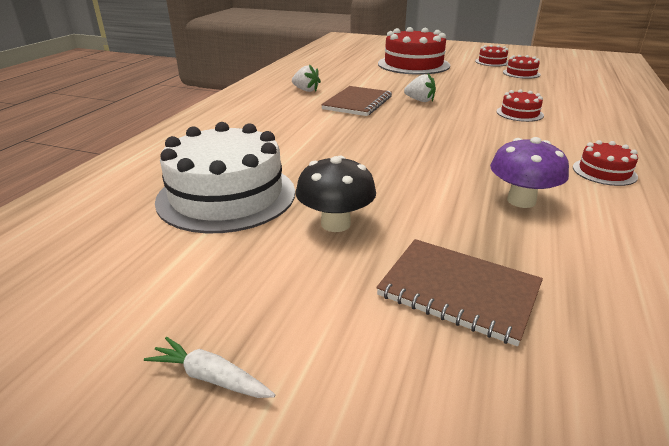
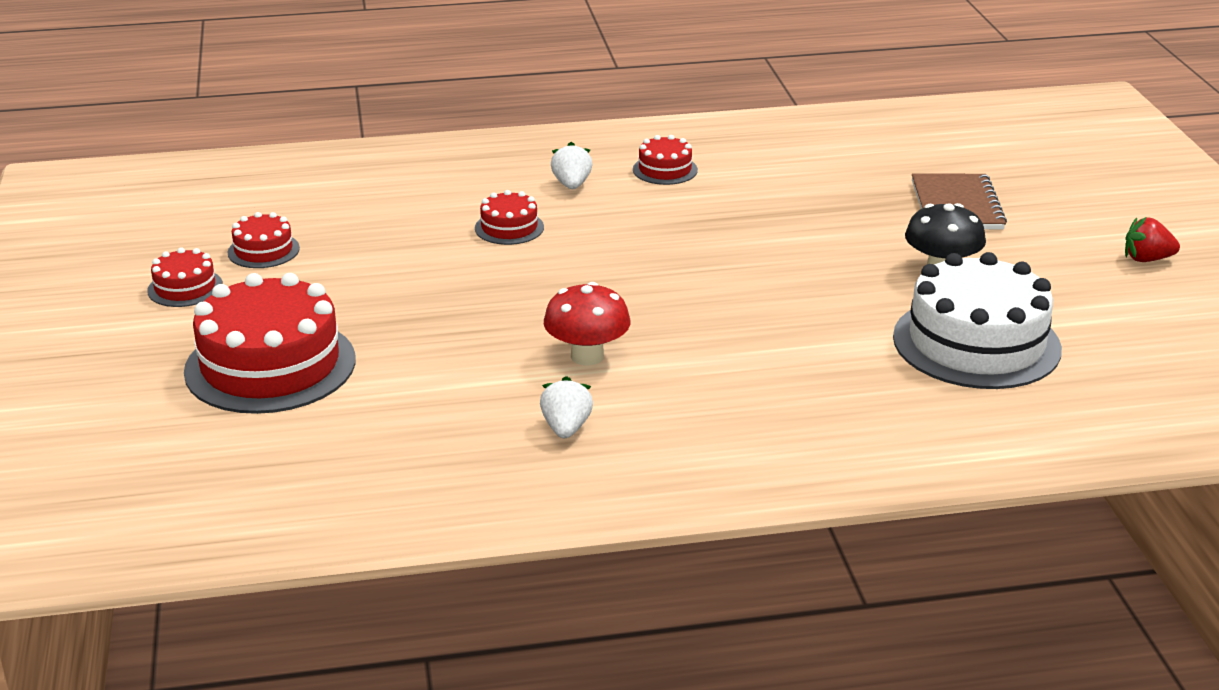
camera: 120 degrees left, 0 degrees up
white carrot [144,337,275,398] -> red strawberry [1125,217,1180,262]
brown notebook [321,86,392,116] -> red mushroom [544,282,630,366]
white strawberry [404,74,436,102] -> white strawberry moved to [551,142,592,189]
purple mushroom [490,137,569,208] -> none

